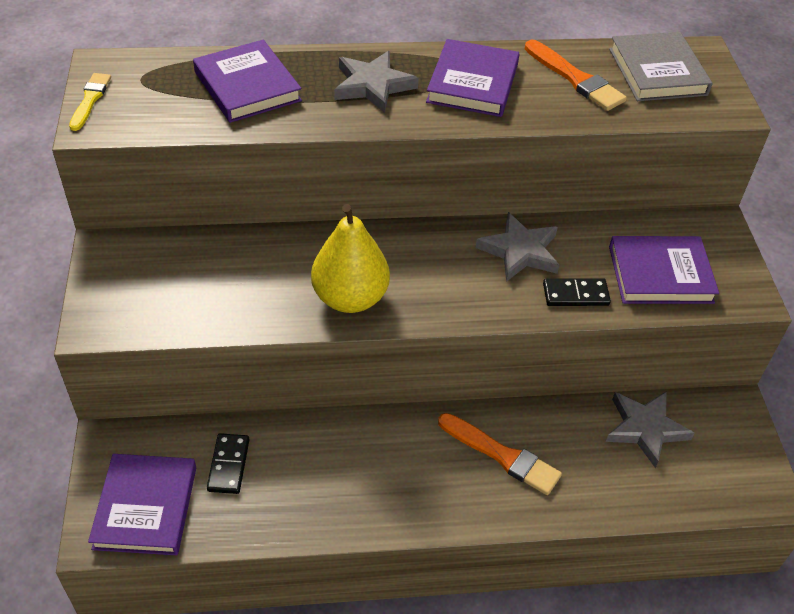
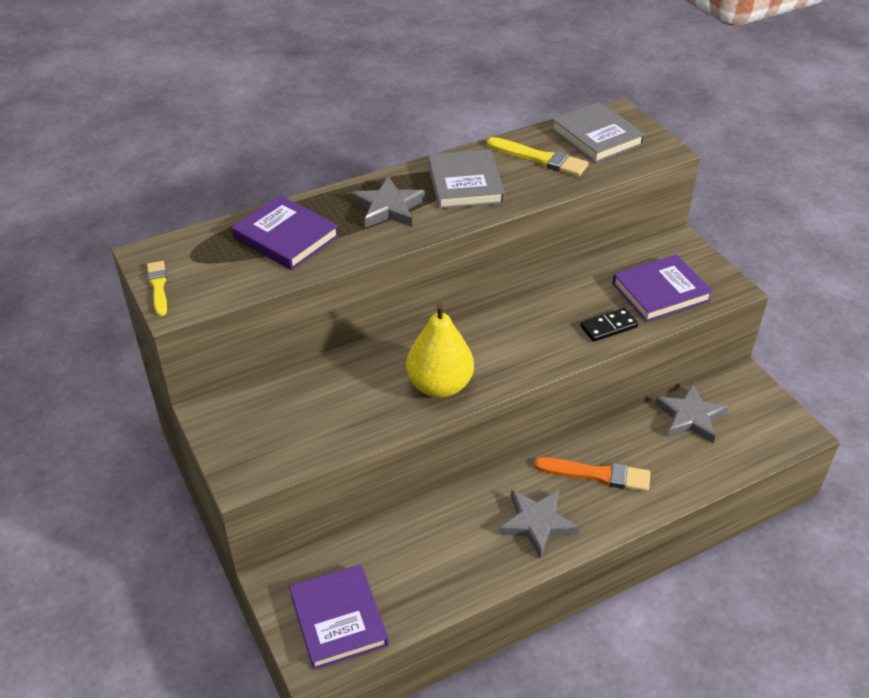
camera: 20 degrees left, 5 degrees down
black domino [207,433,249,494] -> none
purple book [426,39,519,117] -> grey book [428,149,505,209]
grey star [476,212,559,282] -> grey star moved to [499,490,579,559]
orange brush [525,40,627,111] -> yellow brush [487,137,589,176]

